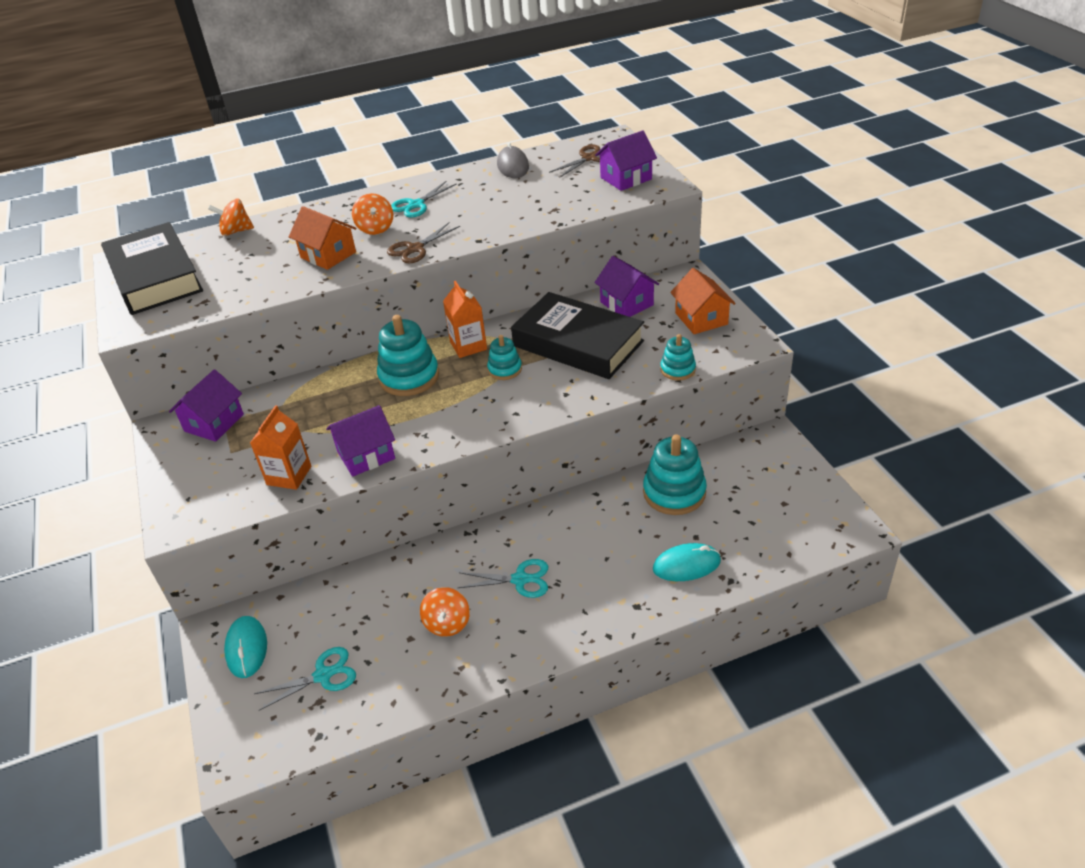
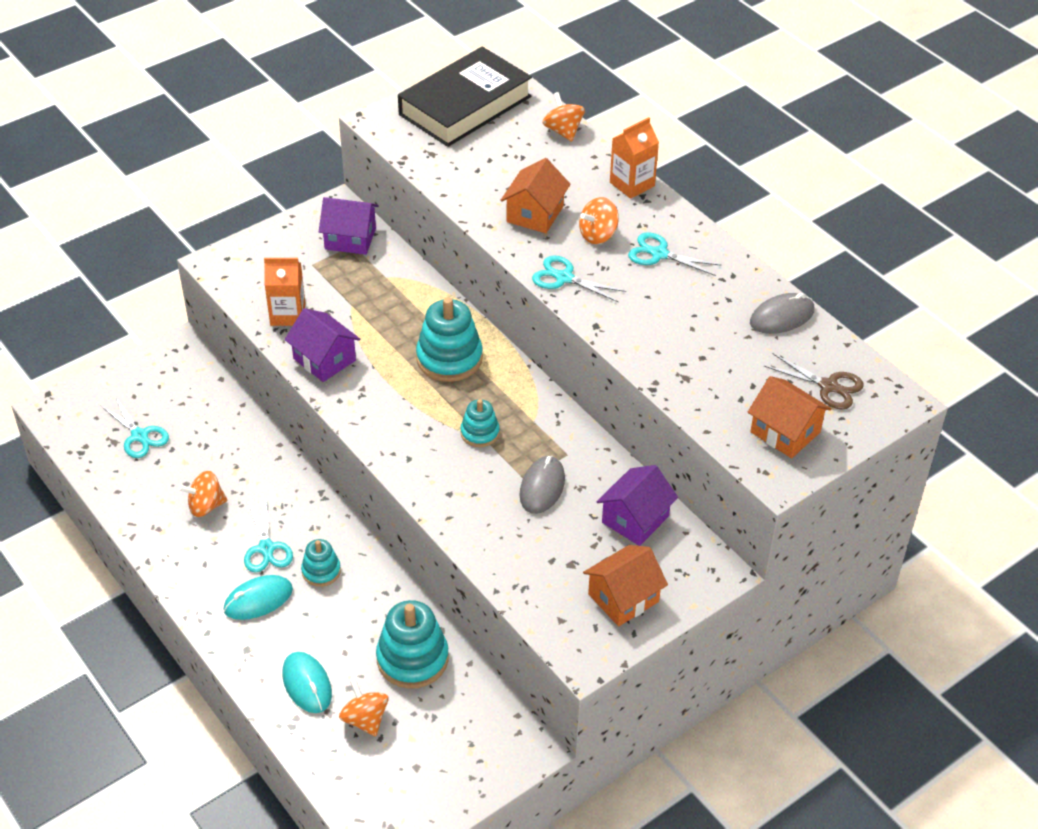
camera: 70 degrees right, 5 degrees up
turquoise mouse [224,616,267,678] -> turquoise mouse moved to [224,575,293,620]
brown scissors [387,223,460,263] -> turquoise scissors [532,255,626,302]
orange carton [443,281,487,358] -> orange carton moved to [610,117,659,199]
black book [511,292,644,379] -> grey mouse [519,456,565,514]
purple house [595,130,657,191] -> orange house [748,376,832,458]
turquoise stacking toy [660,334,696,381] -> turquoise stacking toy moved to [301,539,341,587]
none -> orange spinning top [339,679,389,737]

